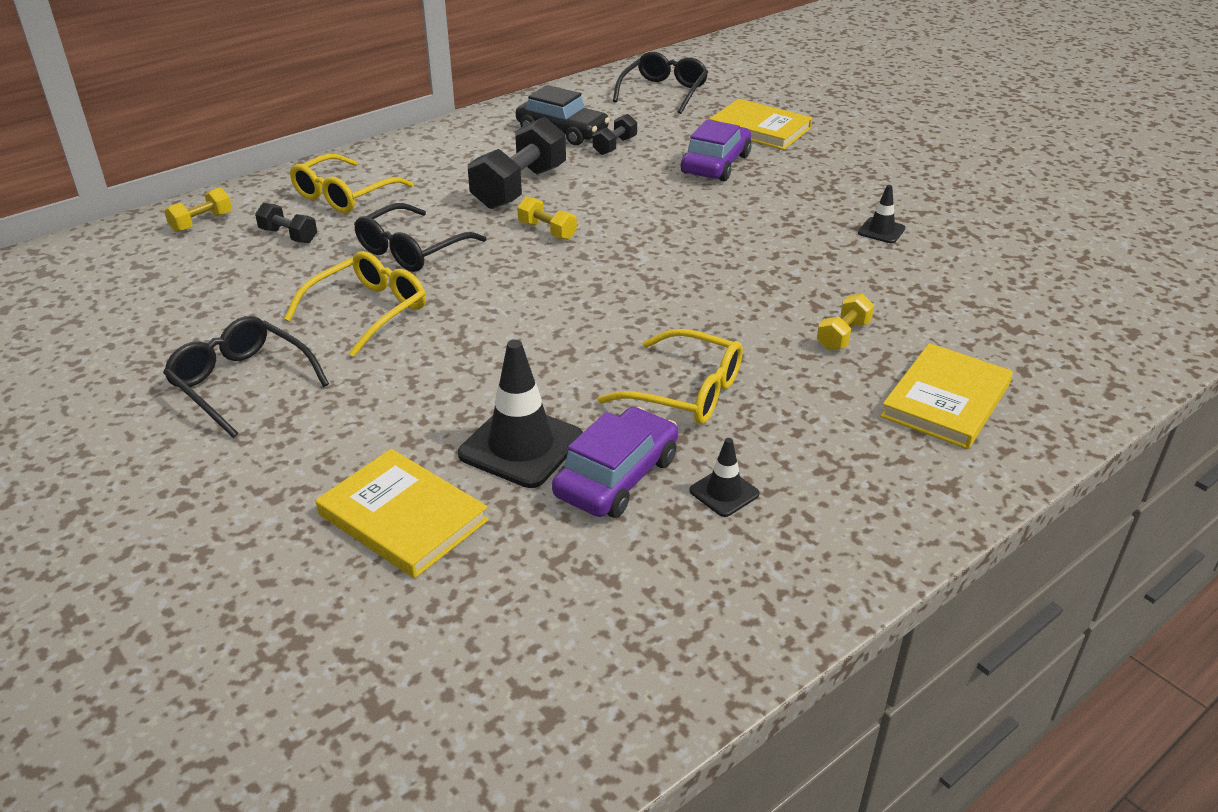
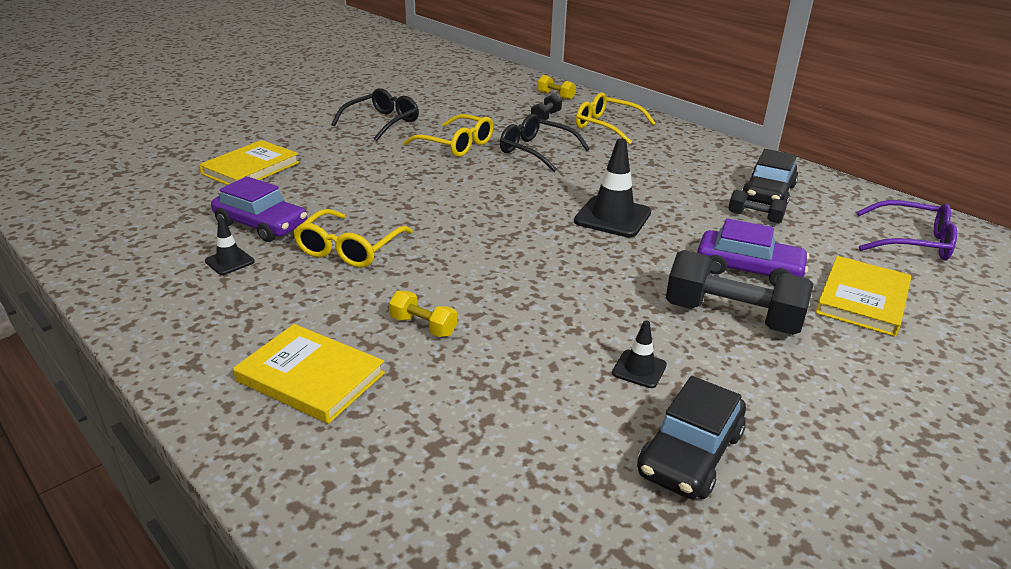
camera: 85 degrees right, 5 degrees down
black traffic cone [458,340,583,488] -> black traffic cone moved to [574,138,651,237]
black dumbbell [468,117,566,209] -> black dumbbell moved to [666,250,814,335]
yellow dumbbell [517,196,577,240] -> none
black glasses [613,52,708,114] -> purple glasses [856,200,957,260]
none -> black car [637,376,746,499]

